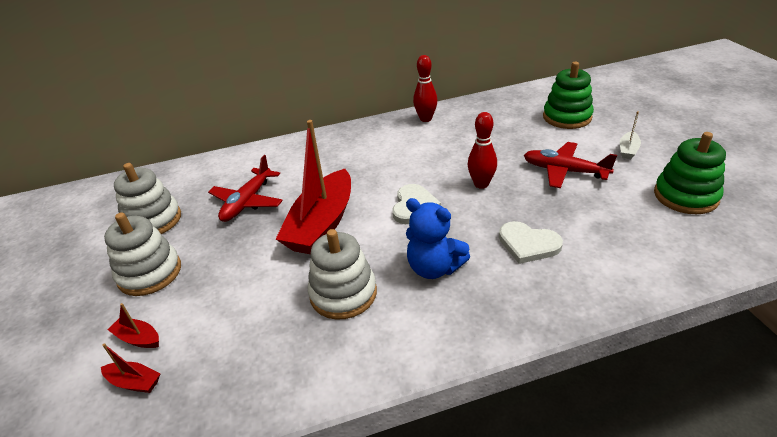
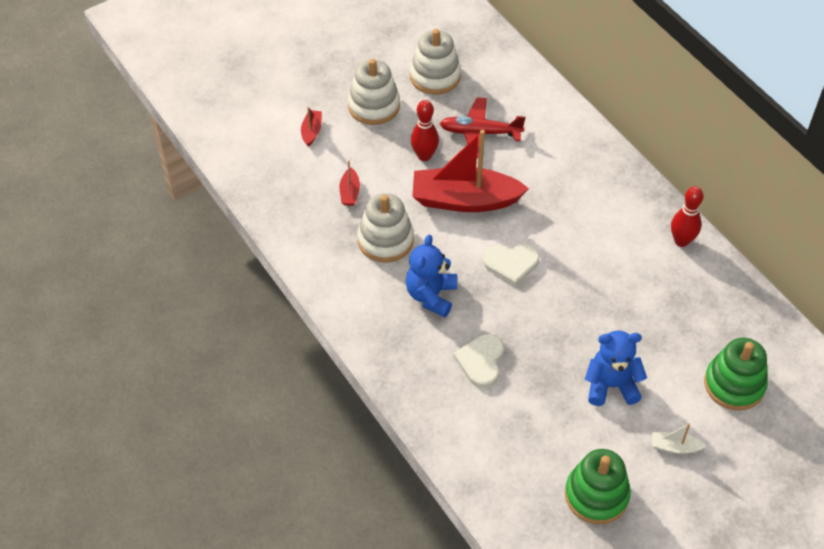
camera: 70 degrees right, 15 degrees up
red boat [101,343,160,393] -> red boat moved to [340,160,360,206]
red bowling pin [468,112,497,189] -> red bowling pin moved to [411,100,439,161]
red plane [524,142,617,188] -> blue teddy bear [585,330,647,406]

